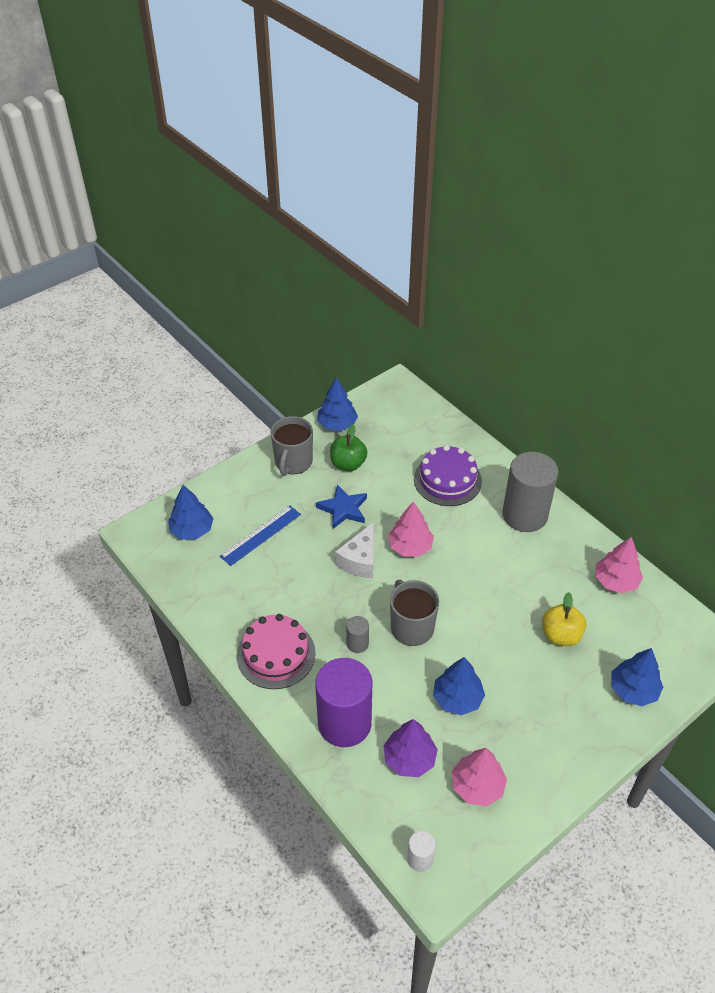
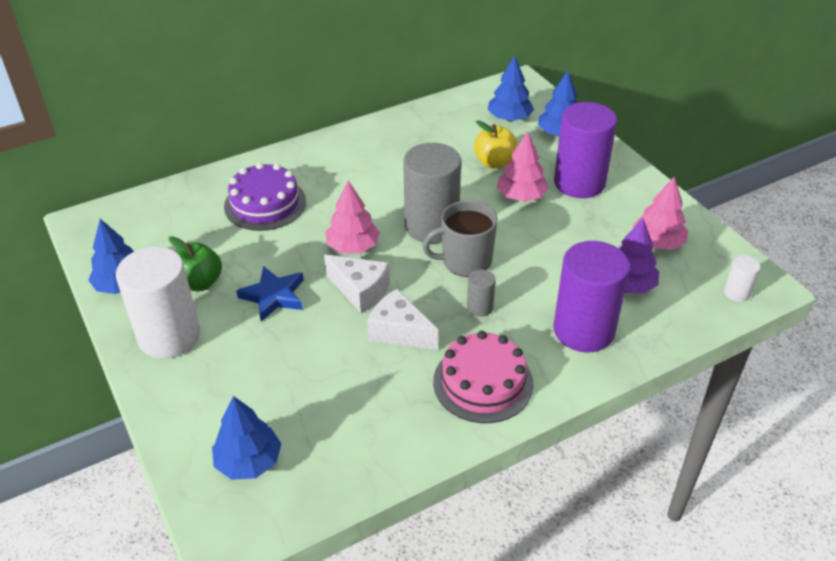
camera: 80 degrees left, 5 degrees down
blue ruler [220,505,301,566] -> none
grey mug [271,416,313,476] -> white cylinder [116,247,200,359]
blue tree [433,657,485,715] -> blue tree moved to [488,56,534,121]
grey cylinder [502,452,558,532] -> grey cylinder moved to [403,143,461,243]
pink tree [595,537,643,593] -> pink tree moved to [497,131,549,202]
none -> white cheese [368,289,438,350]
none -> purple cylinder [554,102,617,198]

